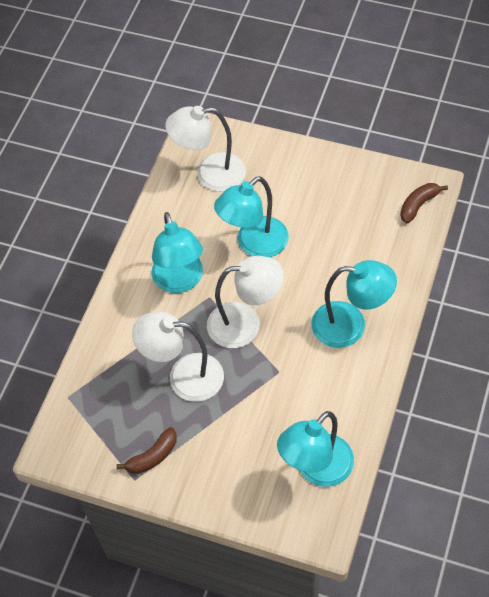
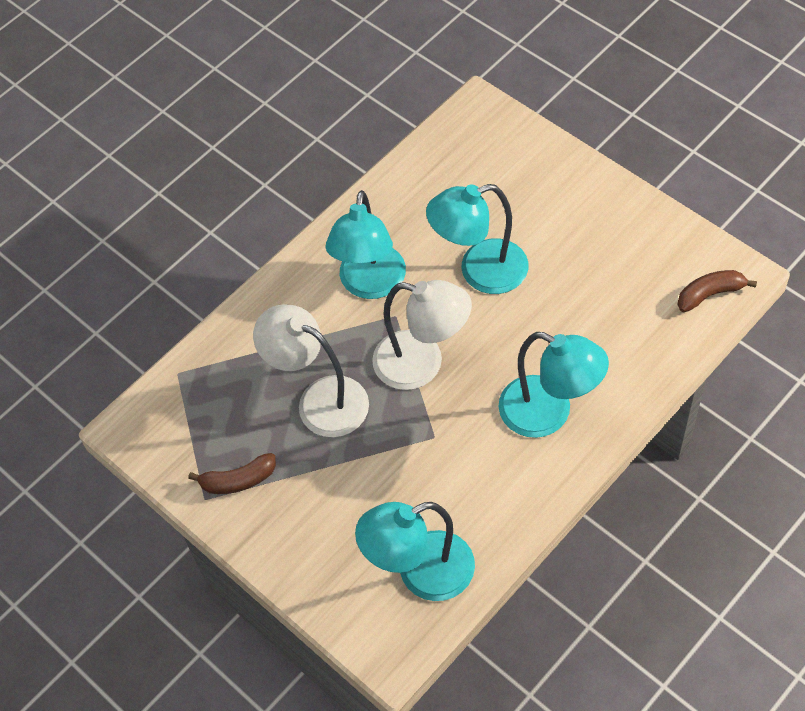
camera: 25 degrees right, 0 degrees up
white lamp [165,106,246,192] -> none

